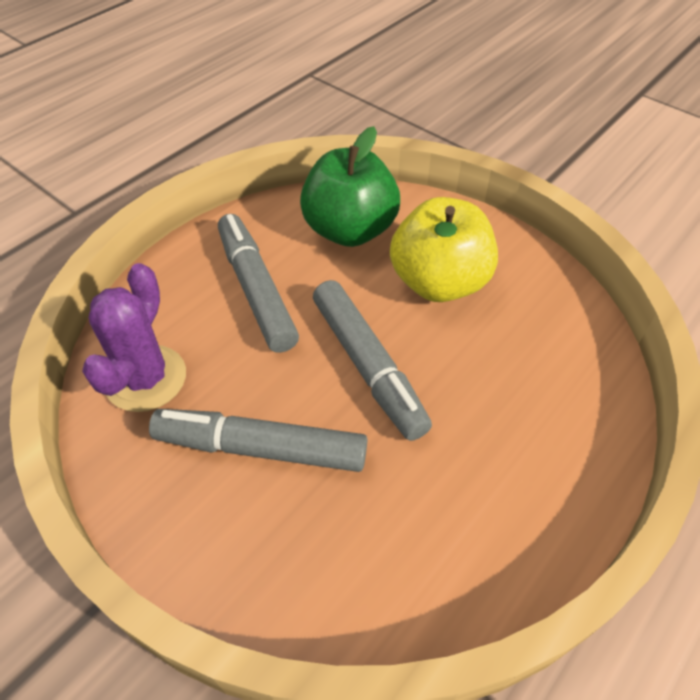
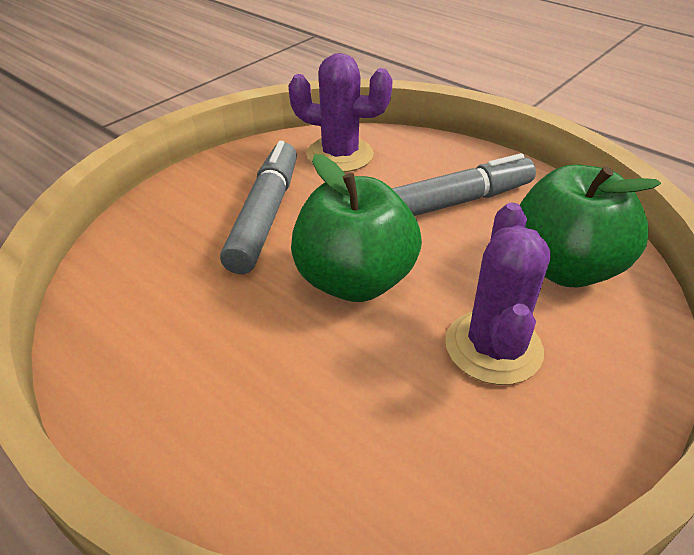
camera: 90 degrees right, 10 degrees down
grey marker [313,280,432,441] -> green apple [291,154,422,302]
yellow apple [390,197,498,302] -> purple cactus [445,203,551,385]

